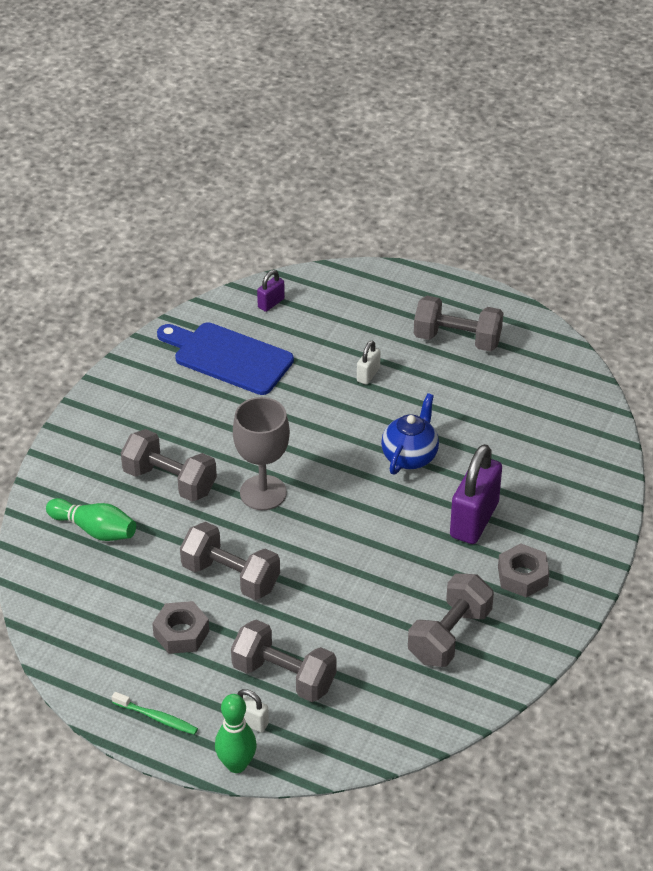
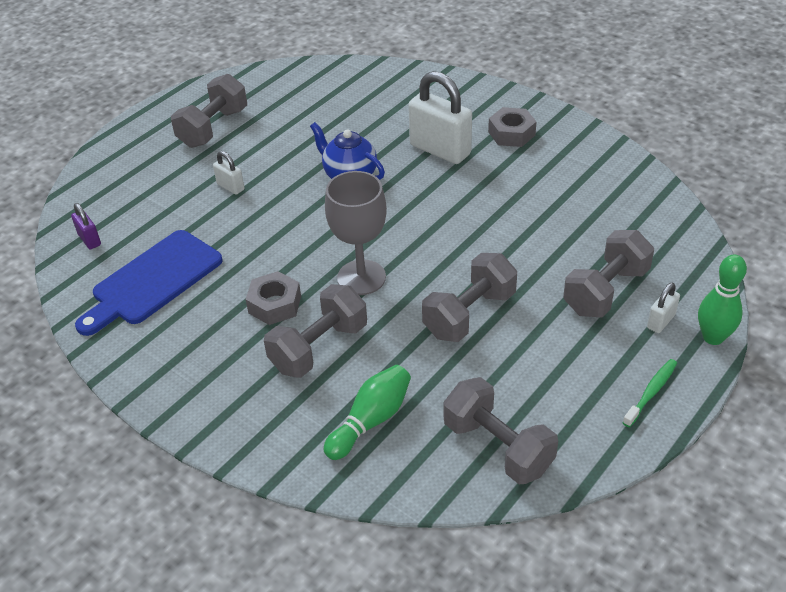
camera: 75 degrees left, 0 degrees up
grey nut [152,601,209,654] -> grey nut moved to [245,271,301,325]
grey dumbbell [408,573,494,667] -> grey dumbbell moved to [444,377,558,484]
purple padlock [450,444,502,544] -> white padlock [408,71,472,164]

